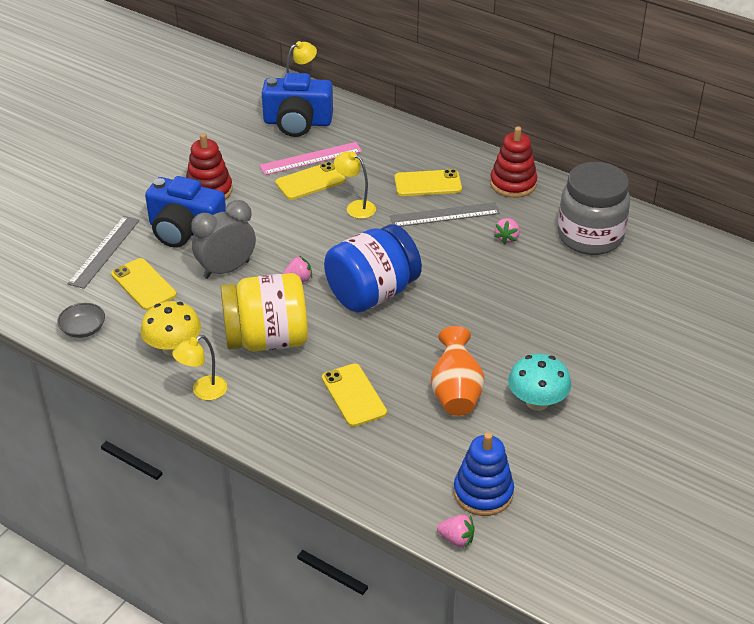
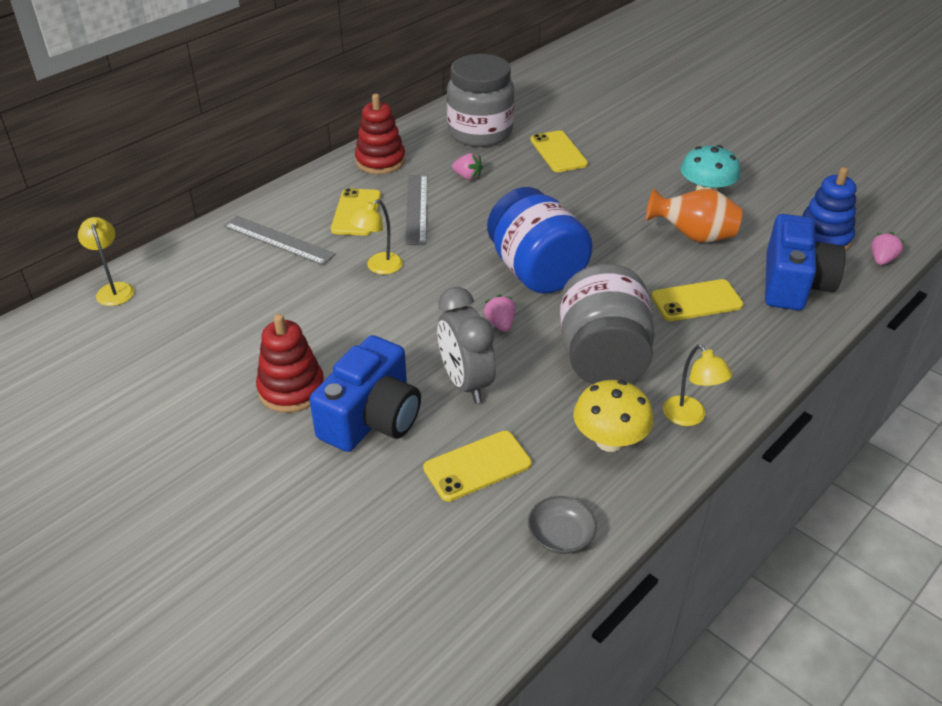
camera: 80 degrees left, 0 degrees up
grey ruler [67,216,140,289] -> grey ruler moved to [224,216,336,265]
yellow jar [220,273,308,351] -> grey jar [560,264,655,384]
pink ruler [259,142,362,175] -> none
blue camera [262,73,333,137] -> blue camera moved to [765,214,846,310]
yellow phone [275,162,345,200] -> yellow phone moved to [530,130,588,172]

